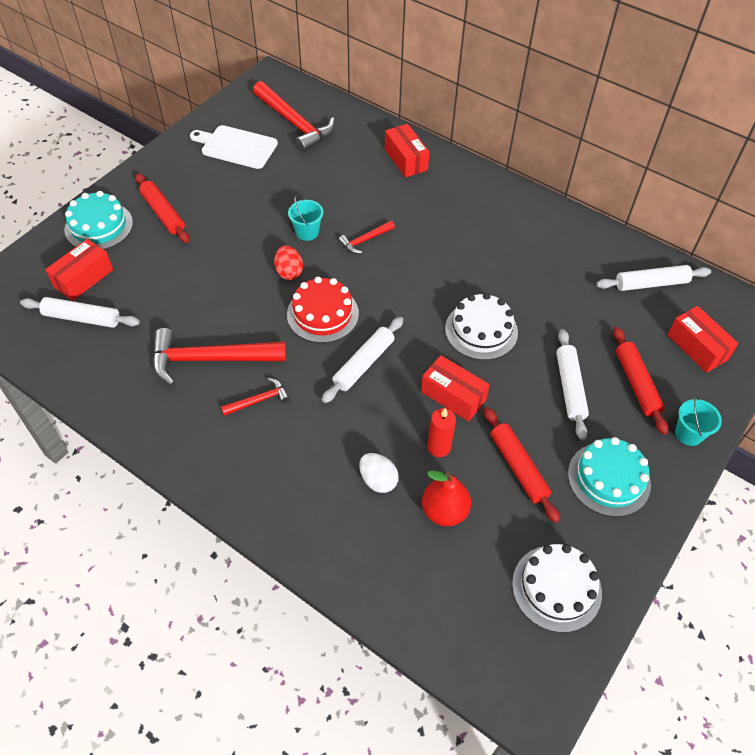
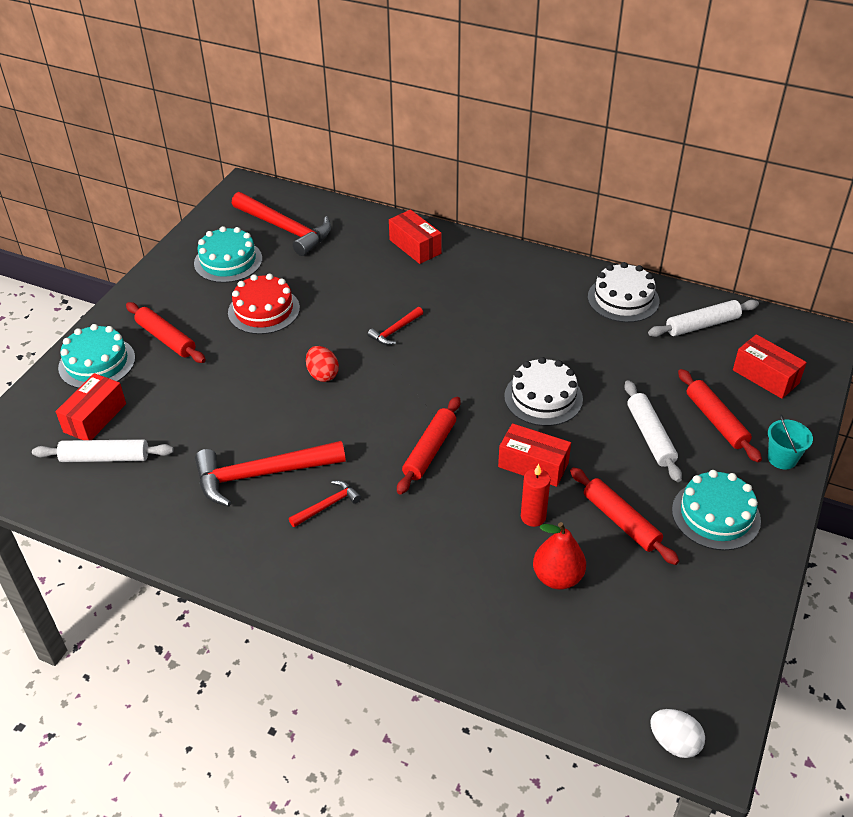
camera: 10 degrees left, 10 degrees down
white cutting board [190,125,278,169] -> turquoise cake [194,226,262,283]
red cake [287,277,359,343] -> red cake moved to [228,274,300,334]
turquoise bucket [288,196,323,241] -> none
white rolling pin [322,317,404,403] -> red rolling pin [397,397,461,495]
white egg [359,453,399,493] -> white egg moved to [651,709,705,758]
white cake [512,544,602,633] -> white cake moved to [588,262,659,323]

